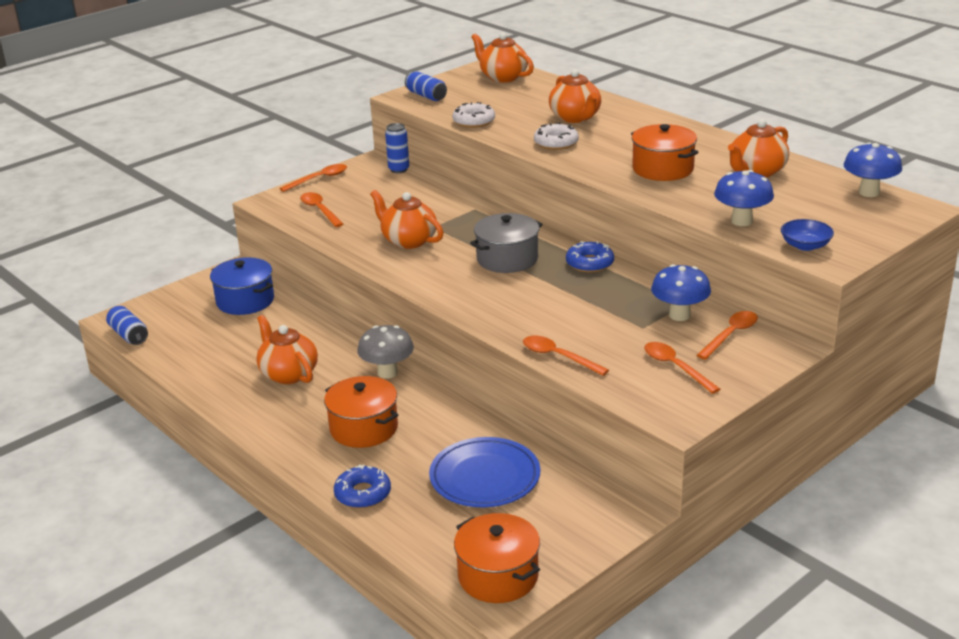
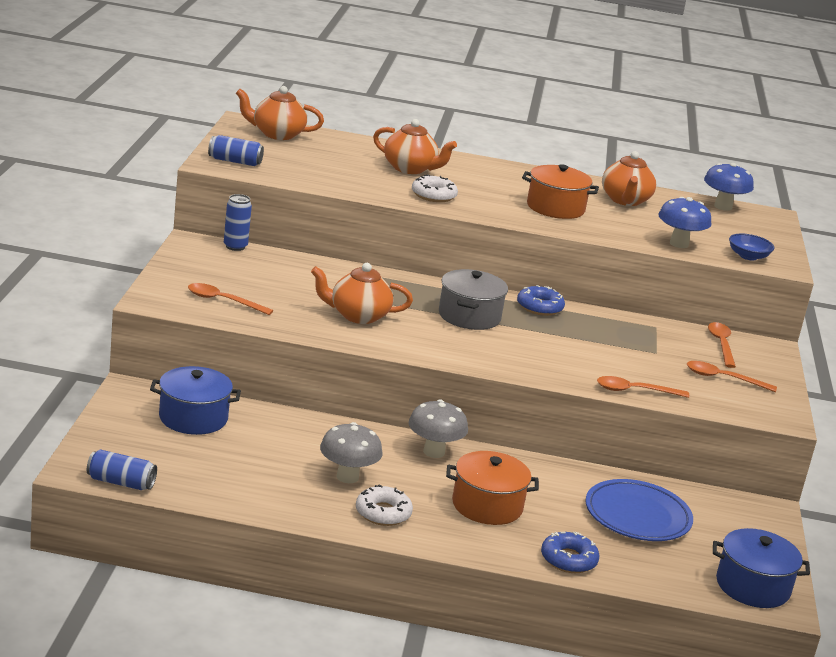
camera: 45 degrees left, 5 degrees down
orange teapot [256,315,318,384] -> grey mushroom [320,422,382,483]
orange spoon [279,164,347,192] -> none
white donut [452,102,495,128] -> white donut moved to [356,484,413,526]
orange pot [454,513,540,603] -> blue pot [713,528,810,608]
blue mushroom [651,264,711,321] -> none

